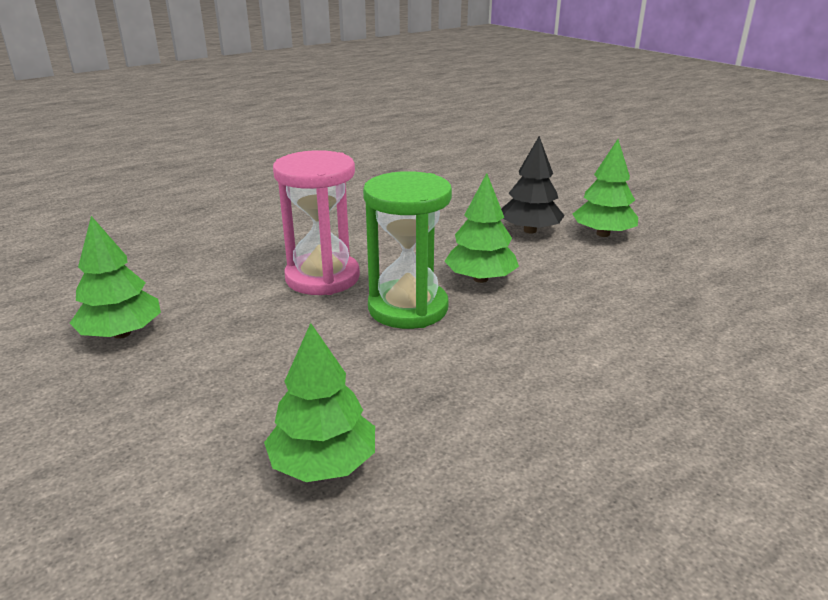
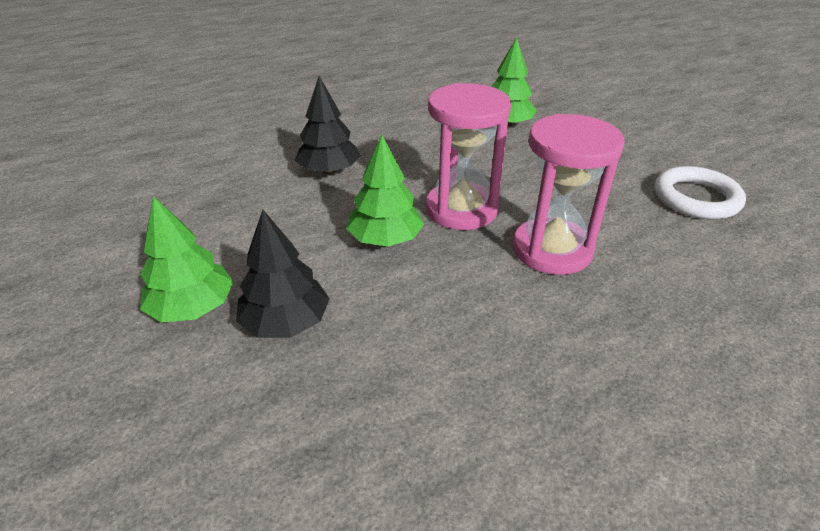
camera: 175 degrees left, 10 degrees up
green tree [70,216,161,339] -> white ring [655,166,746,219]
green hourglass [363,171,452,329] -> pink hourglass [426,83,511,230]
none -> black tree [295,76,361,175]

